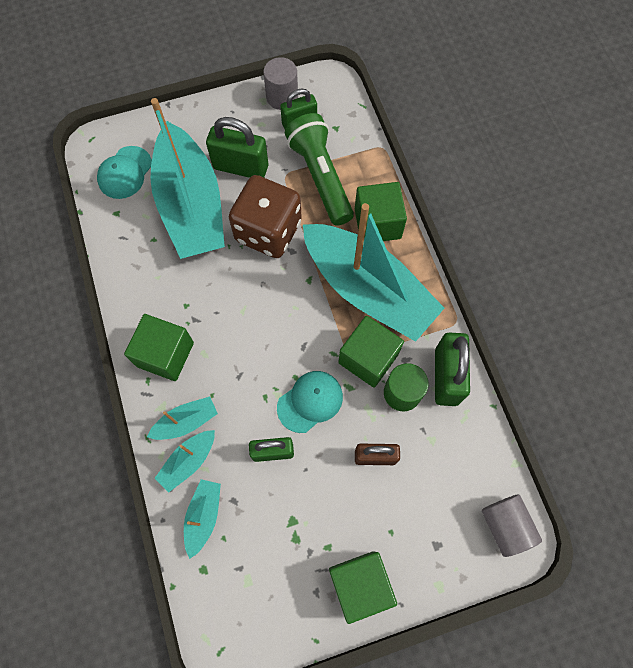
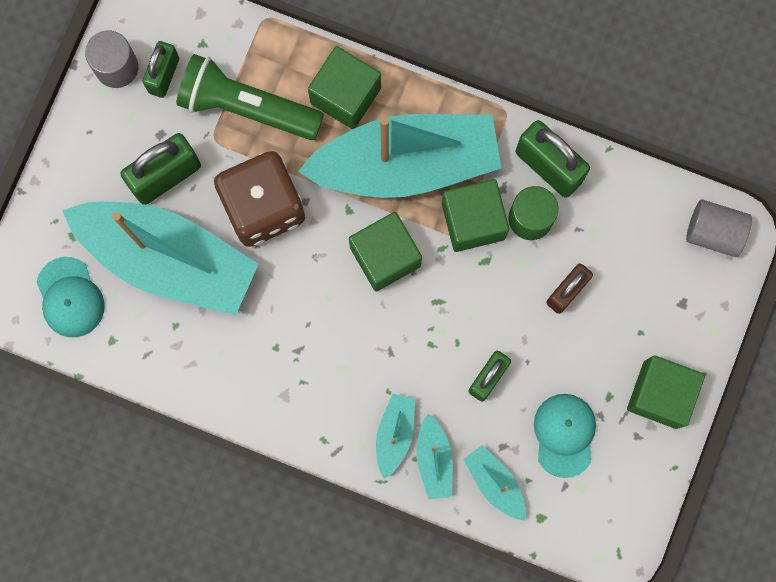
camera: 50 degrees left, 10 degrees up
green cube [124,314,194,381] -> green cube moved to [349,212,422,292]
turquoise cap [277,371,343,433] -> turquoise cap moved to [534,394,596,478]

